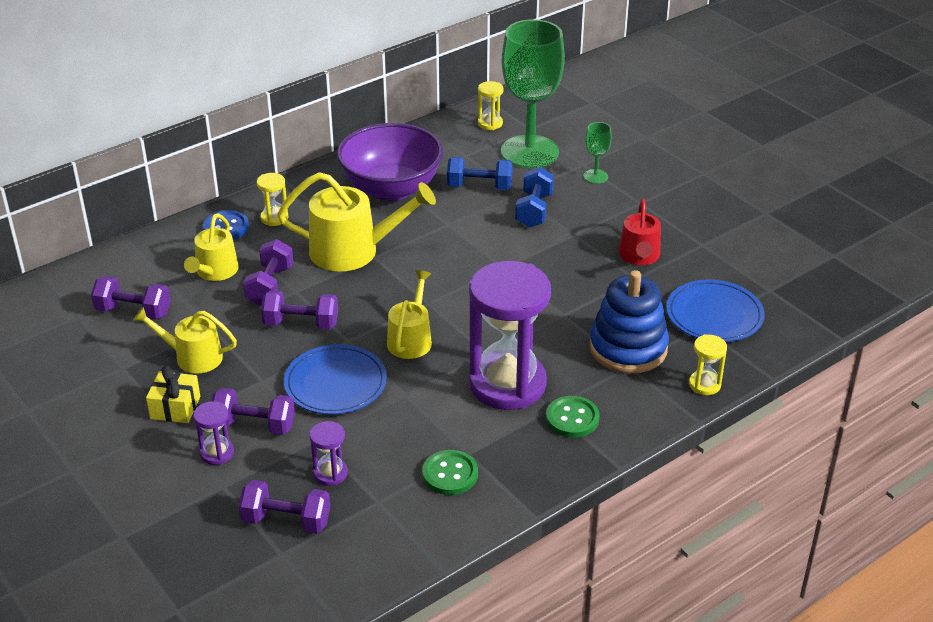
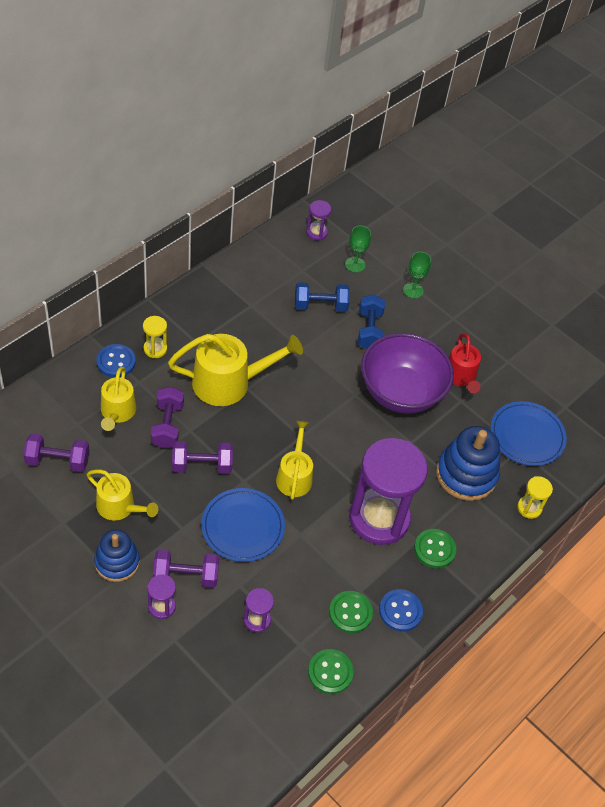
camera: 15 degrees left, 15 degrees up
yellow watering can [133,307,237,374] -> yellow watering can turned 150 degrees counterclockwise [87,470,158,521]
yellow gift [146,366,200,423] -> blue stacking toy [94,530,140,582]
purple dumbbell [239,480,330,534] -> none
purple bowl [337,123,443,201] -> purple bowl moved to [361,333,454,414]
yellow hourglass [478,81,504,130] -> purple hourglass [306,200,331,241]
green goblet [501,19,565,168] -> green goblet [345,225,371,272], size x0.42
none -> green button [308,649,354,694]
none -> blue button [379,589,423,632]

